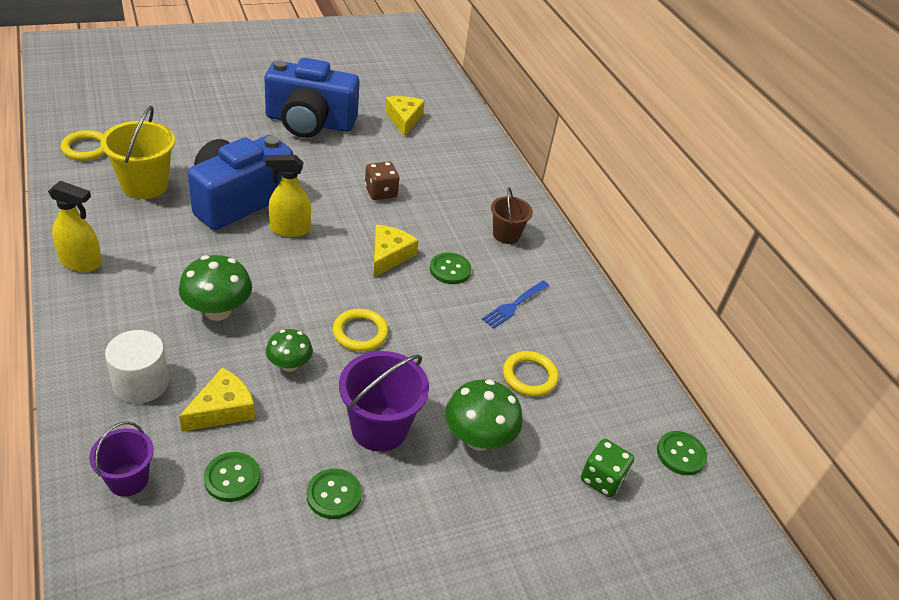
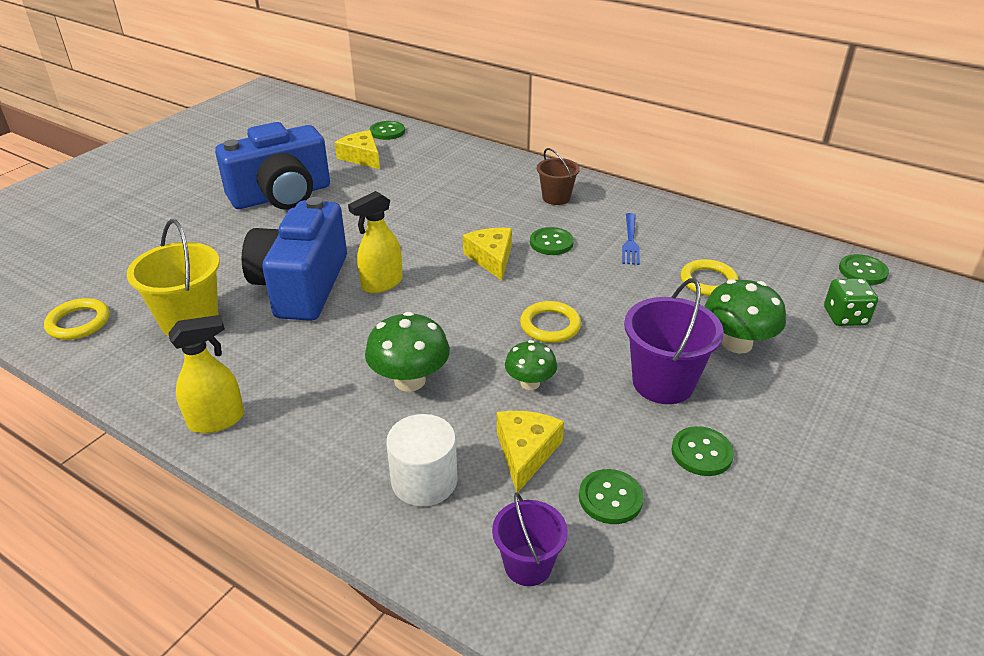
camera: 30 degrees left, 5 degrees down
brown dice [365,161,399,200] -> none
none -> green button [370,121,405,140]

